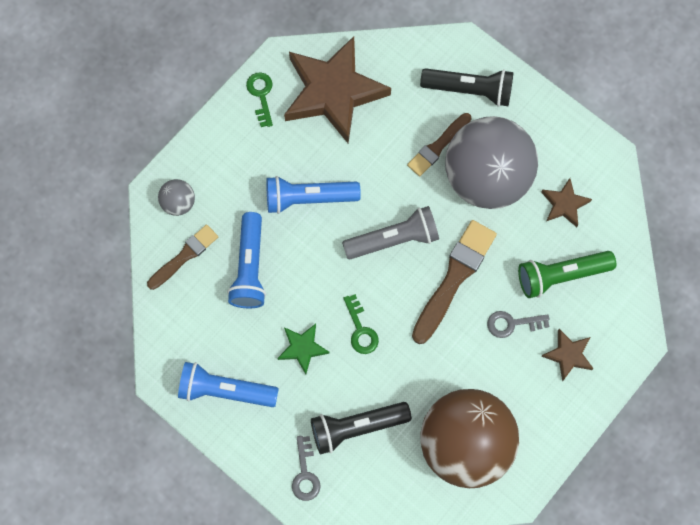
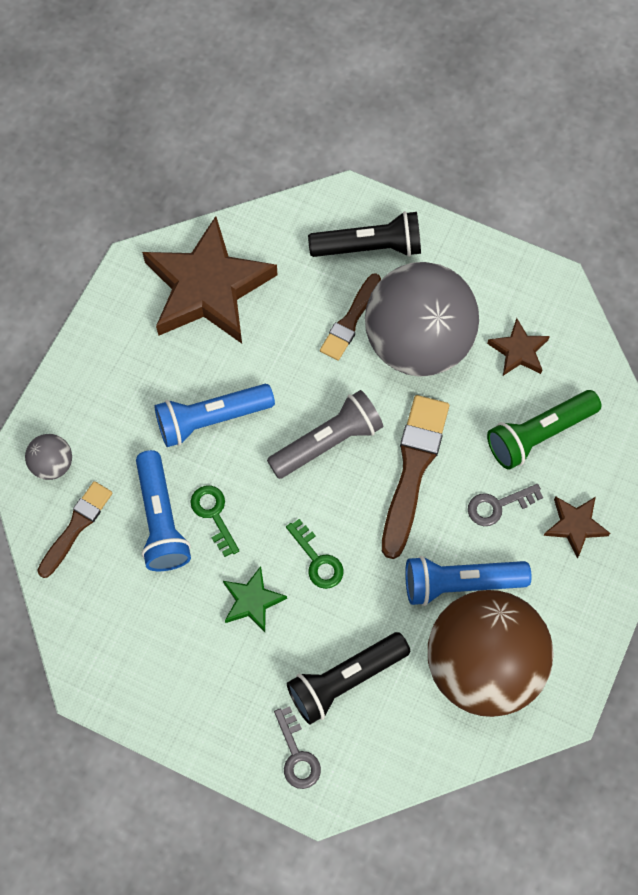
camera: 15 degrees left, 5 degrees down
blue flashlight [178,362,279,407] -> blue flashlight moved to [405,556,532,606]
green key [246,72,273,127] -> green key moved to [190,486,239,557]

